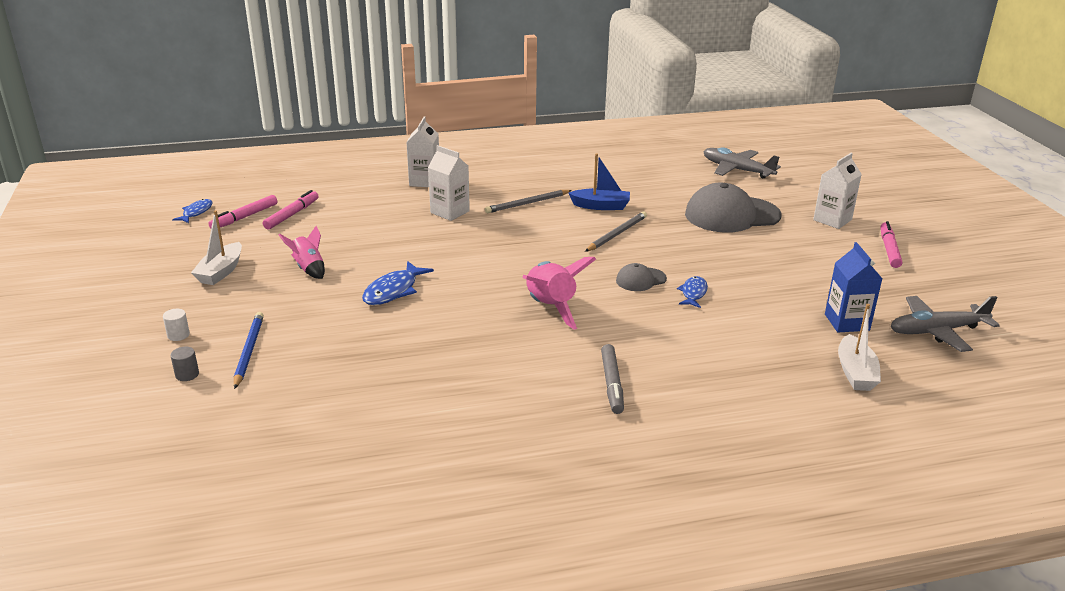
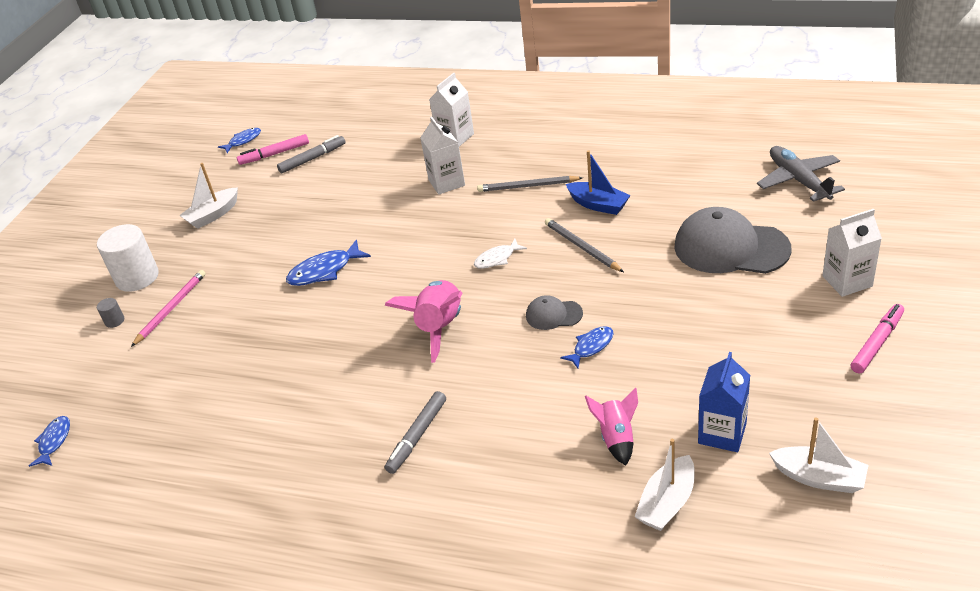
camera: 35 degrees right, 10 degrees up
white cylinder [163,309,190,341] -> white cylinder [97,224,159,292], size x2.33
blue pencil [234,312,264,389] -> pink pencil [131,270,206,347]
pink marker [263,190,319,229] -> grey marker [277,135,346,173]
pink rocket [278,226,325,279] -> pink rocket moved to [585,388,638,465]
grey pencil [585,212,647,252] -> grey pencil turned 105 degrees counterclockwise [545,218,624,272]
grey plane [891,296,1000,352] -> white boat [769,417,869,493]
none -> blue fish [29,416,70,467]
none -> white fish [474,239,527,269]

